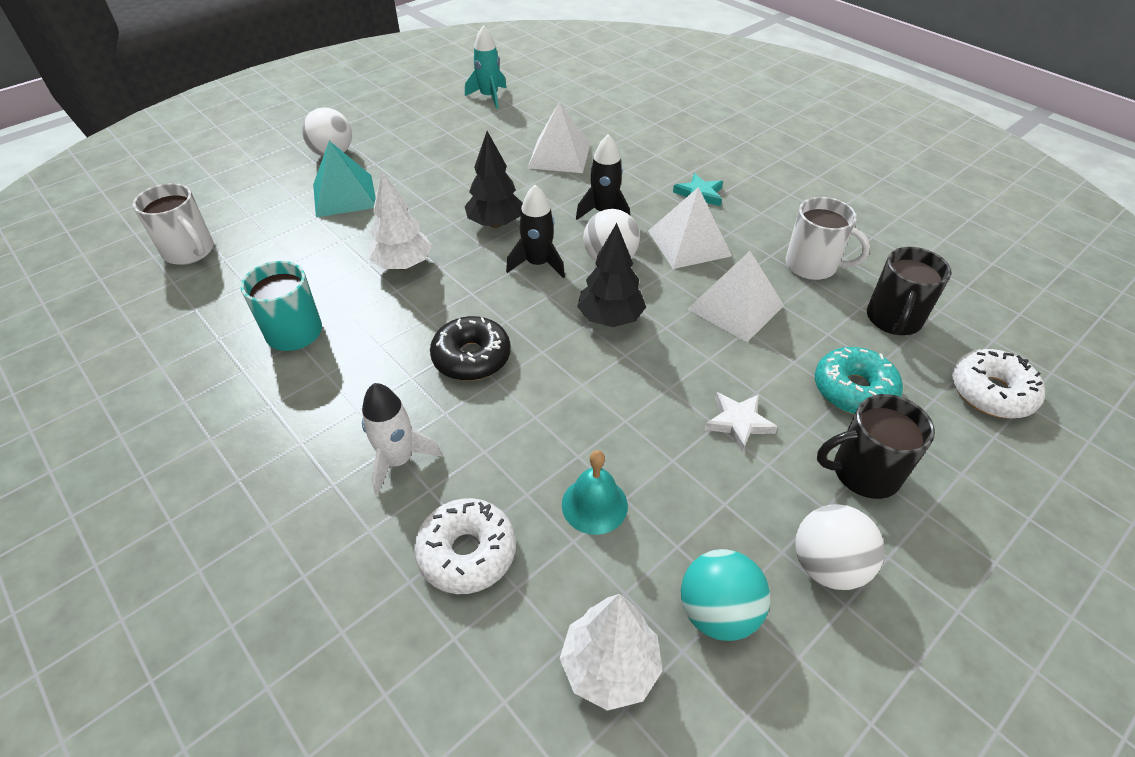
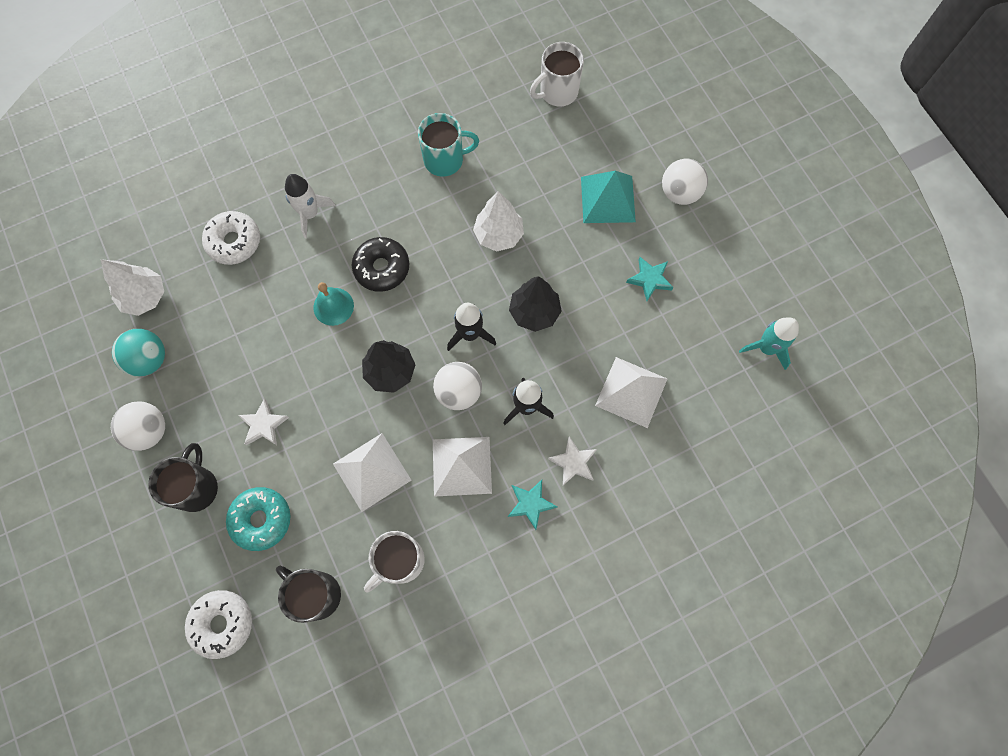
camera: 105 degrees right, 25 degrees up
turquoise bell [562,450,628,535] -> turquoise bell moved to [313,282,354,326]
none -> white star [548,436,597,485]
none -> turquoise star [626,257,674,301]

